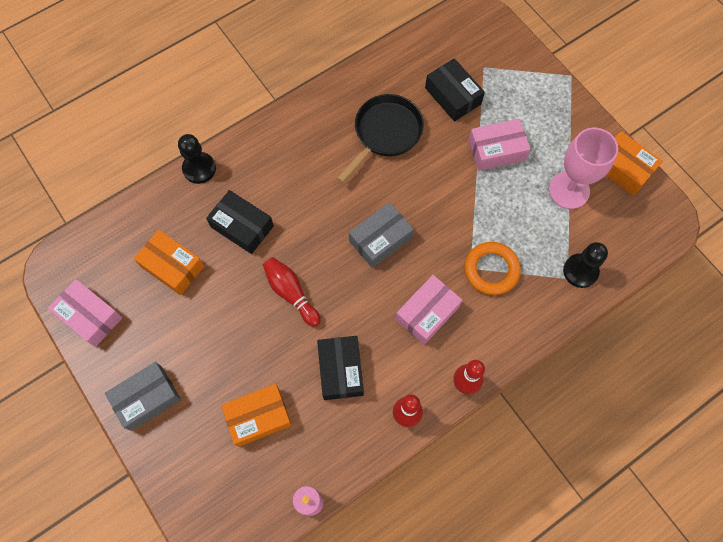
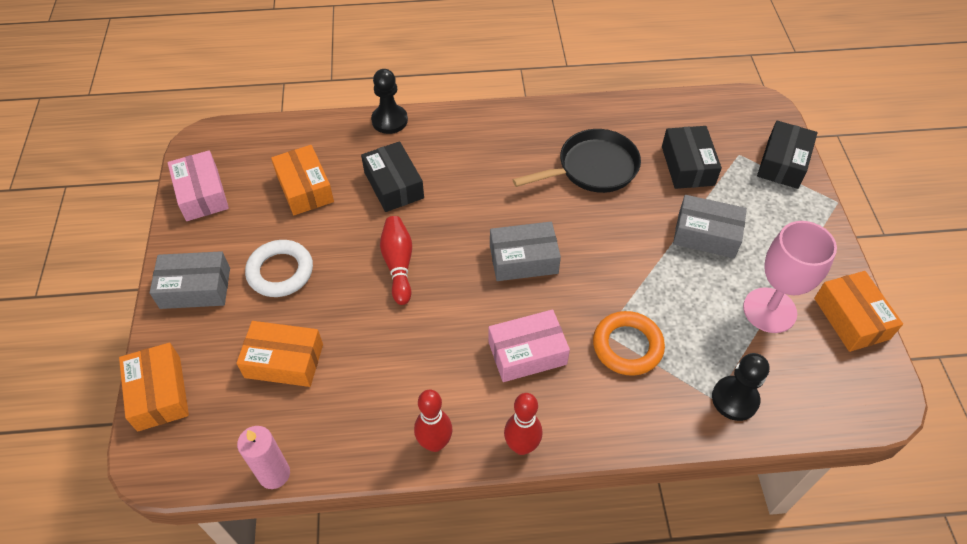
camera: 30 degrees right, 15 degrees down
black box [317,336,364,400] -> black box moved to [757,121,818,189]
pink box [468,119,531,171] -> grey box [673,195,747,258]
none -> orange box [119,343,189,431]
none -> white ring [245,240,313,297]

